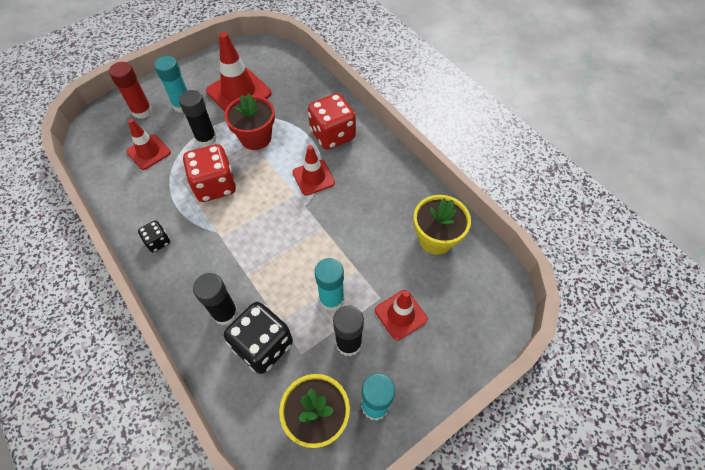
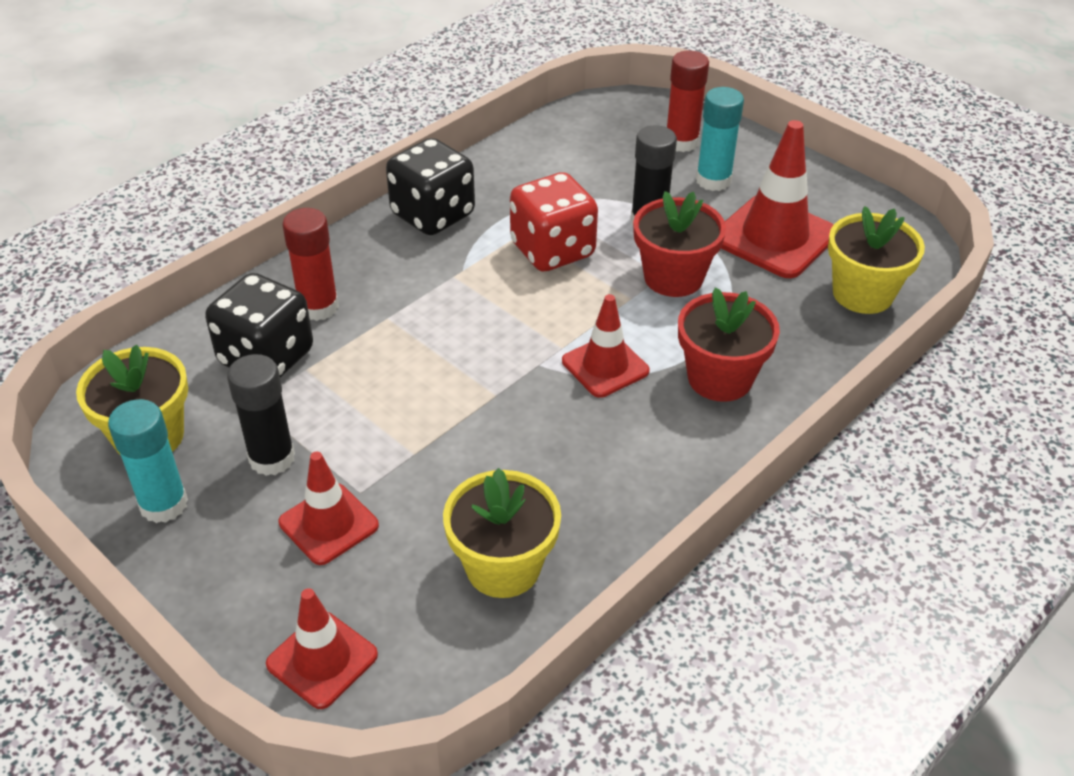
camera: 80 degrees right, 15 degrees down
red traffic cone [126,119,171,170] -> red traffic cone moved to [266,588,378,709]
black dice [138,220,170,252] -> black dice [386,138,475,235], size x1.97
black glue stick [193,273,238,325] -> red glue stick [282,208,339,321]
red dice [308,93,356,150] -> red flower pot [678,288,780,402]
turquoise glue stick [315,258,344,311] -> none
none -> yellow flower pot [828,206,925,314]

